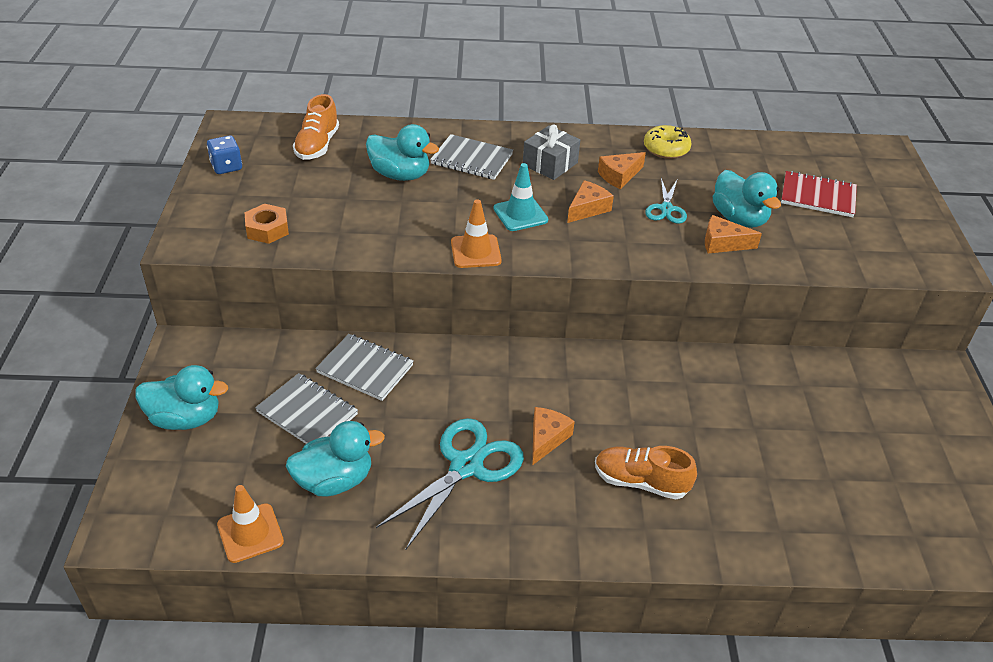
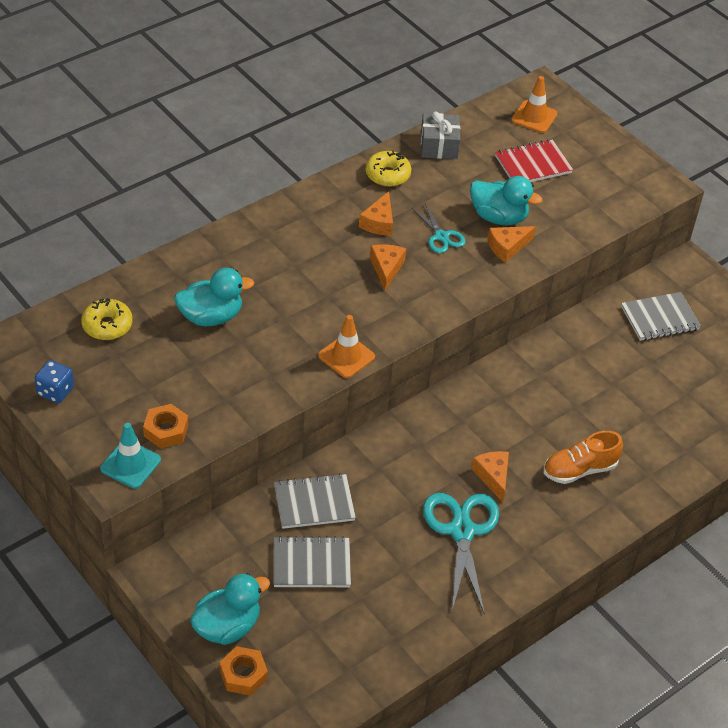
camera: 40 degrees left, 5 degrees up
orange traffic cone [217,485,284,563] -> orange traffic cone moved to [511,76,557,133]
turquoise duck [286,421,385,496] -> none
orange shoe [293,94,339,160] -> yellow donut [81,298,133,340]
grey notebook [430,134,513,180] -> grey notebook moved to [621,292,701,341]
turquoise traffic cone [494,163,548,231] -> turquoise traffic cone moved to [100,423,161,488]
grey gift [523,124,580,180] -> grey gift moved to [421,112,460,159]
none -> orange nut [220,646,268,696]

